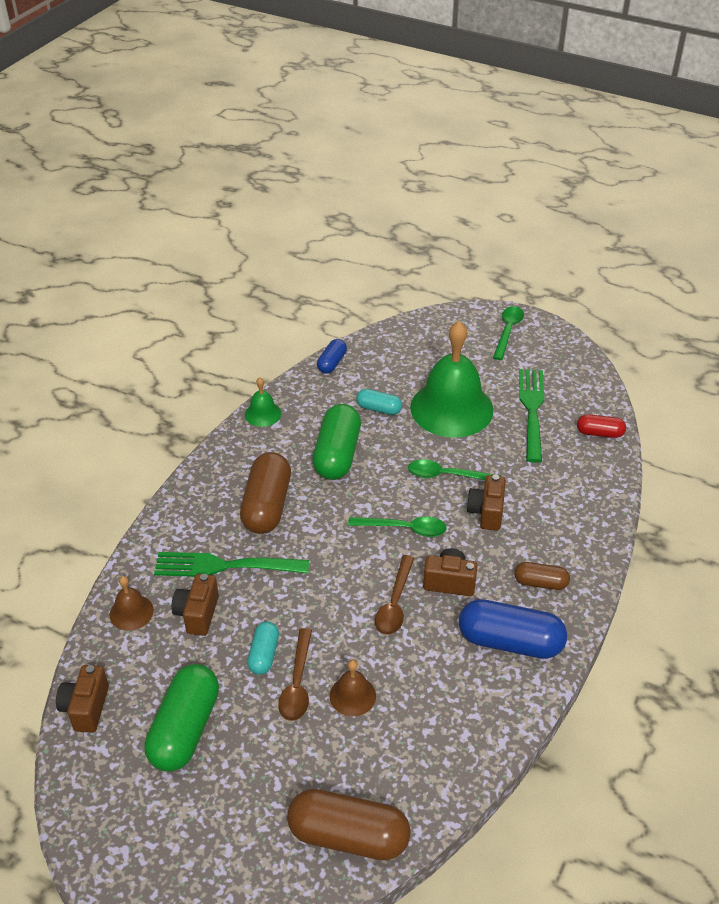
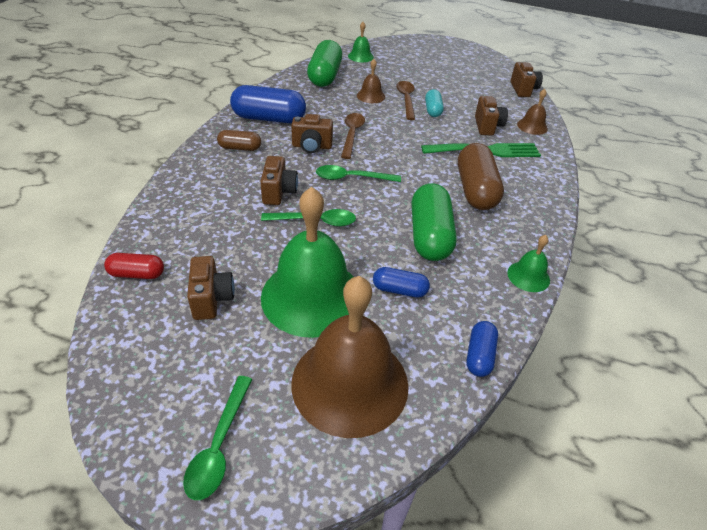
camera: 170 degrees right, 0 degrees up
green capsule [144,664,219,772] -> green capsule moved to [307,40,342,87]
brown capsule [287,789,411,860] -> green bell [348,22,374,62]
turquoise capsule [356,389,402,415] -> blue capsule [373,267,430,298]
green fork [519,369,544,463] -> brown camera [187,256,235,320]
none -> brown bell [291,276,409,438]

